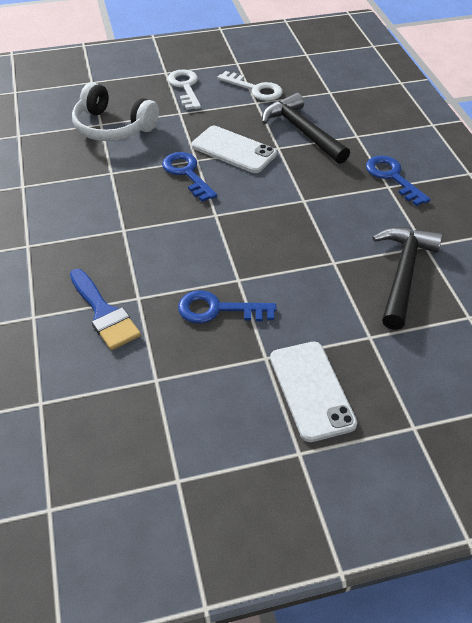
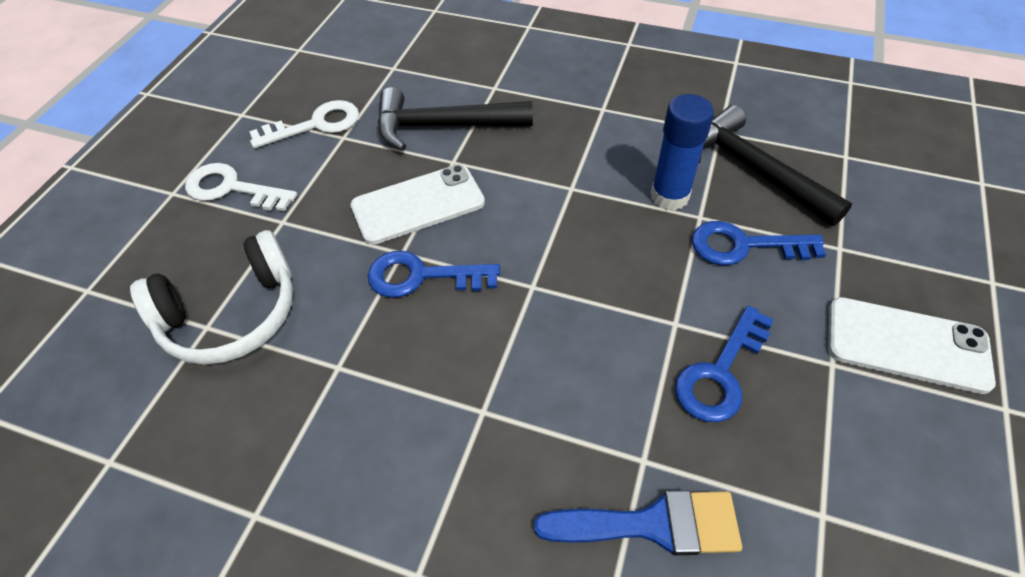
camera: 55 degrees left, 5 degrees up
blue key [366,156,431,206] -> blue key moved to [692,221,826,265]
none -> blue glue stick [651,94,714,211]

